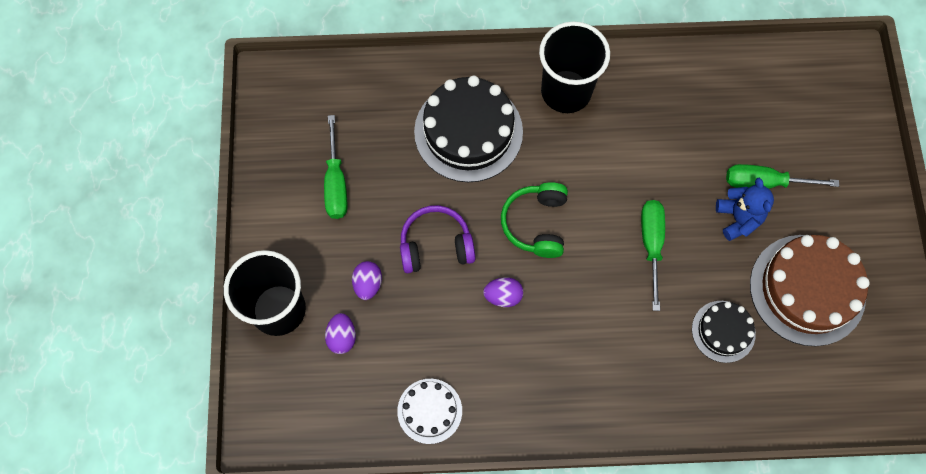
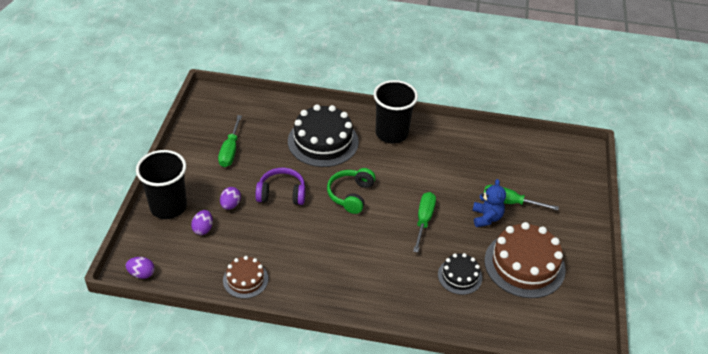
camera: 10 degrees right, 25 degrees down
white cake [397,379,462,444] -> brown cake [223,256,268,299]
purple egg [483,277,523,307] -> purple egg moved to [125,257,155,279]

